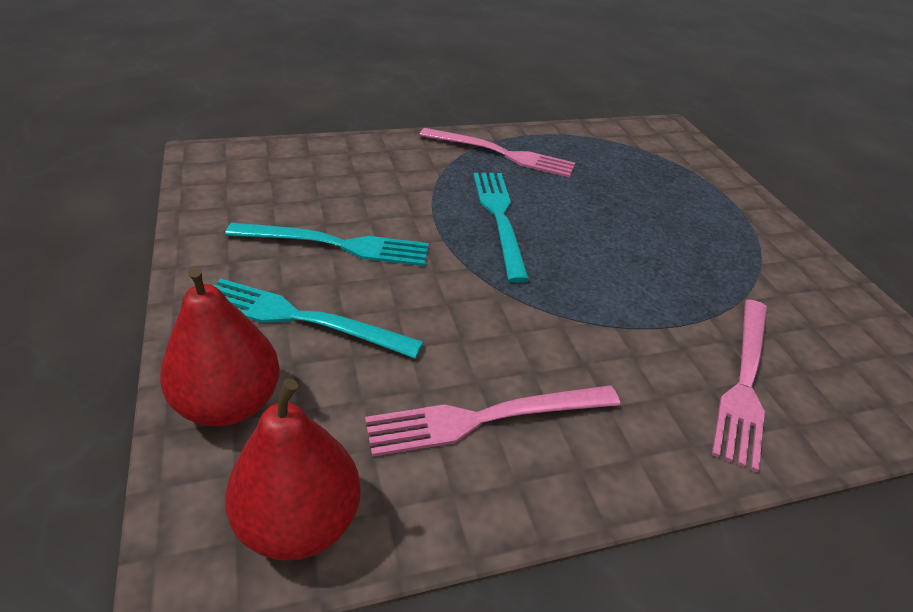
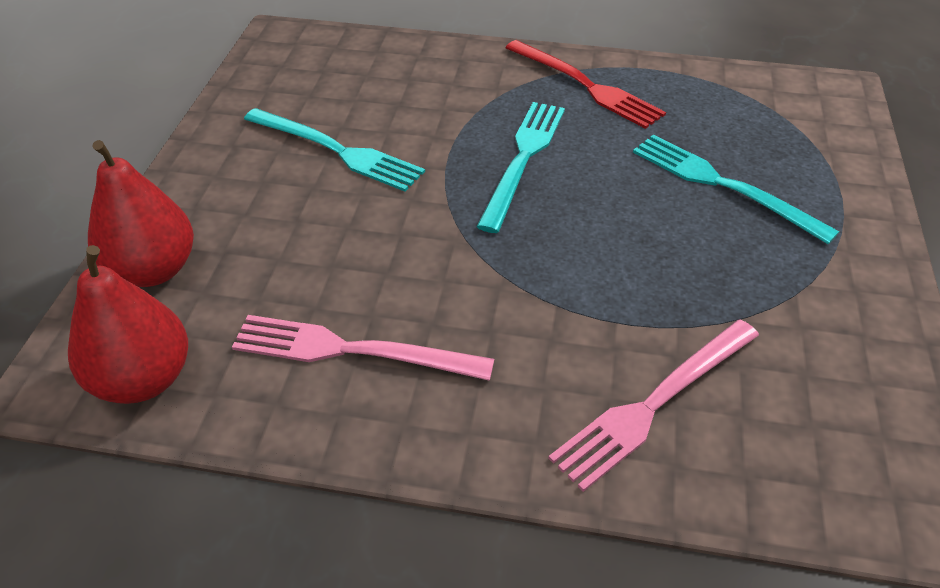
camera: 30 degrees right, 5 degrees up
turquoise fork [214,278,423,359] -> turquoise fork moved to [633,134,839,244]
pink fork [419,128,575,178] -> red fork [505,40,666,129]

